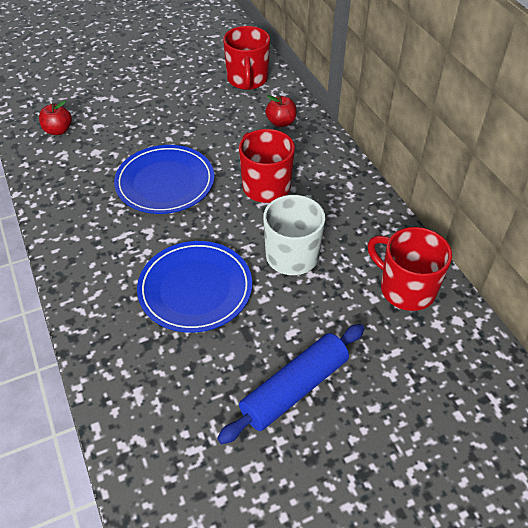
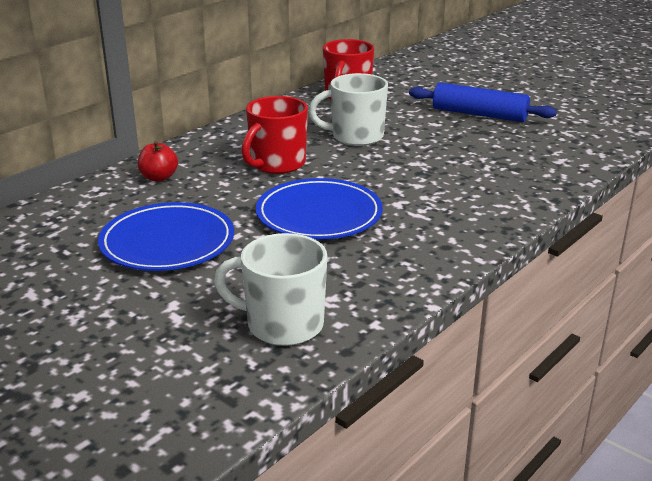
camera: 115 degrees left, 20 degrees down
red apple [39,100,72,135] -> white mug [214,233,327,346]
blue plate [137,241,252,333] -> blue plate moved to [98,202,234,271]
red mug [223,26,270,90] -> none

